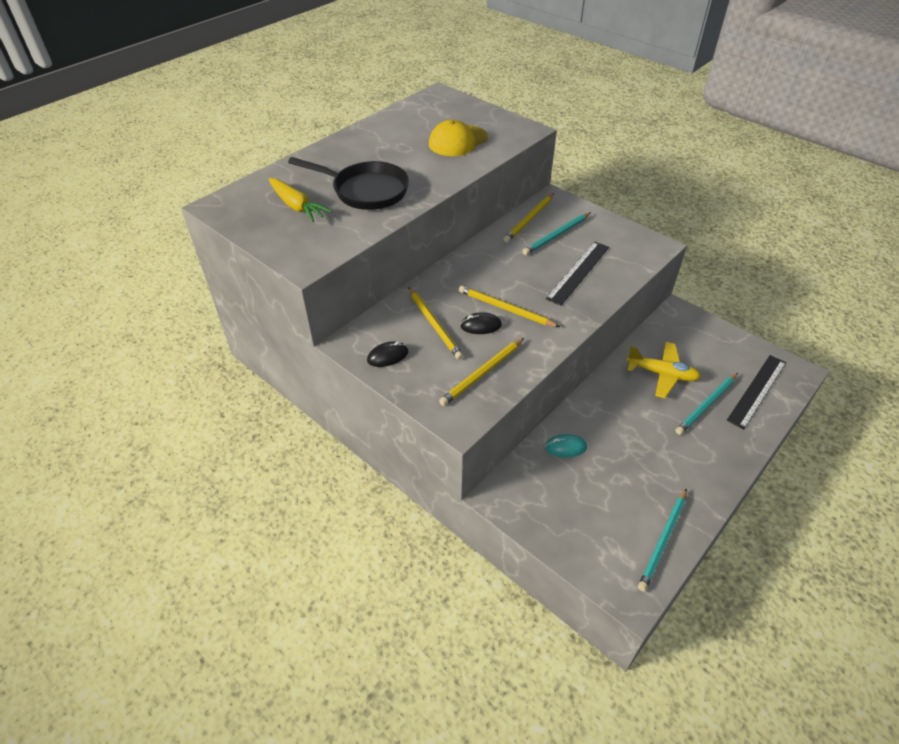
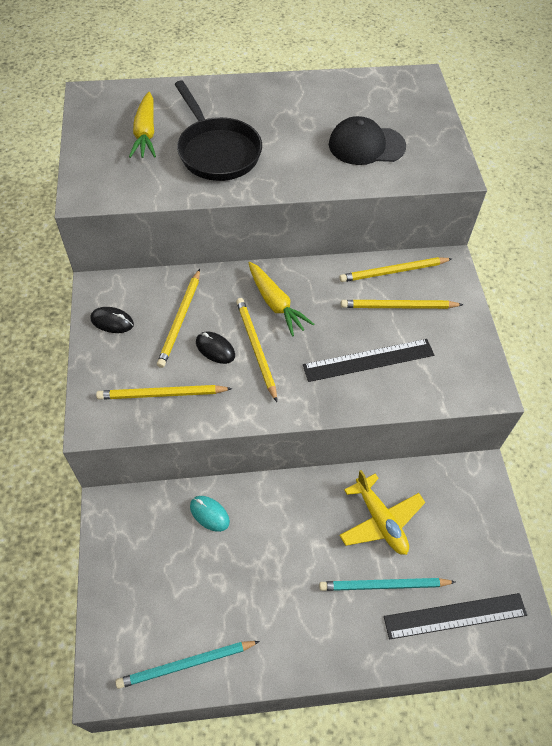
camera: 40 degrees right, 10 degrees up
yellow cap [429,120,488,156] -> black cap [329,116,406,165]
turquoise pencil [523,212,591,255] -> yellow pencil [341,300,464,309]
none -> yellow carrot [249,262,314,336]

